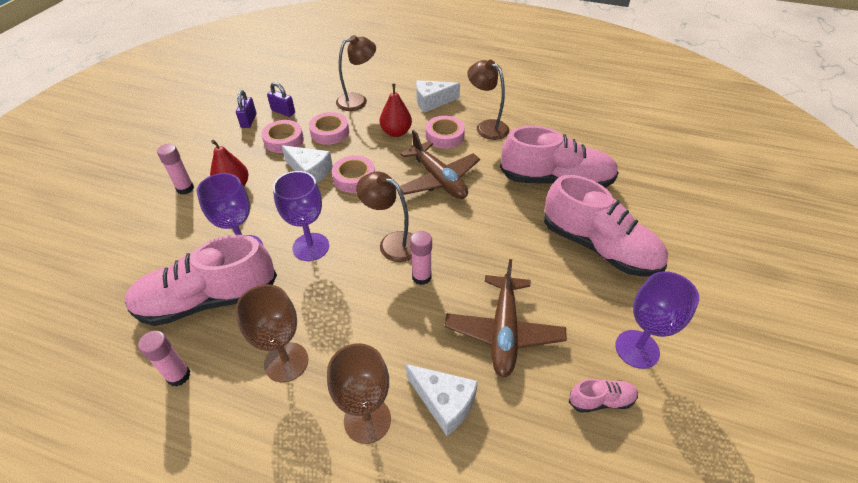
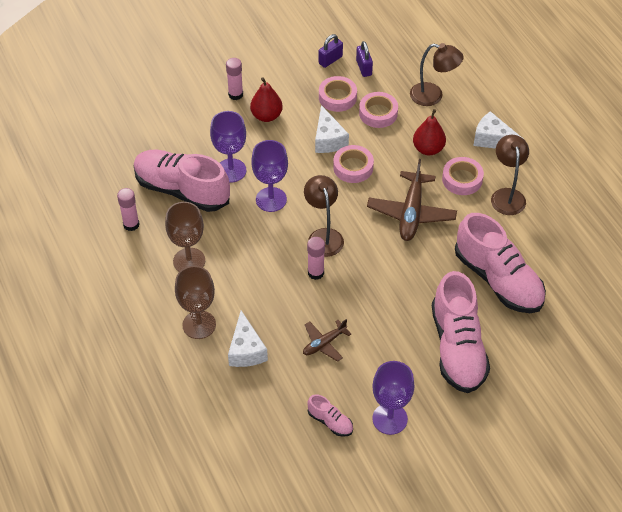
camera: 45 degrees right, 5 degrees up
brown plane [445,259,567,378] -> brown plane [303,319,351,362], size x0.57

